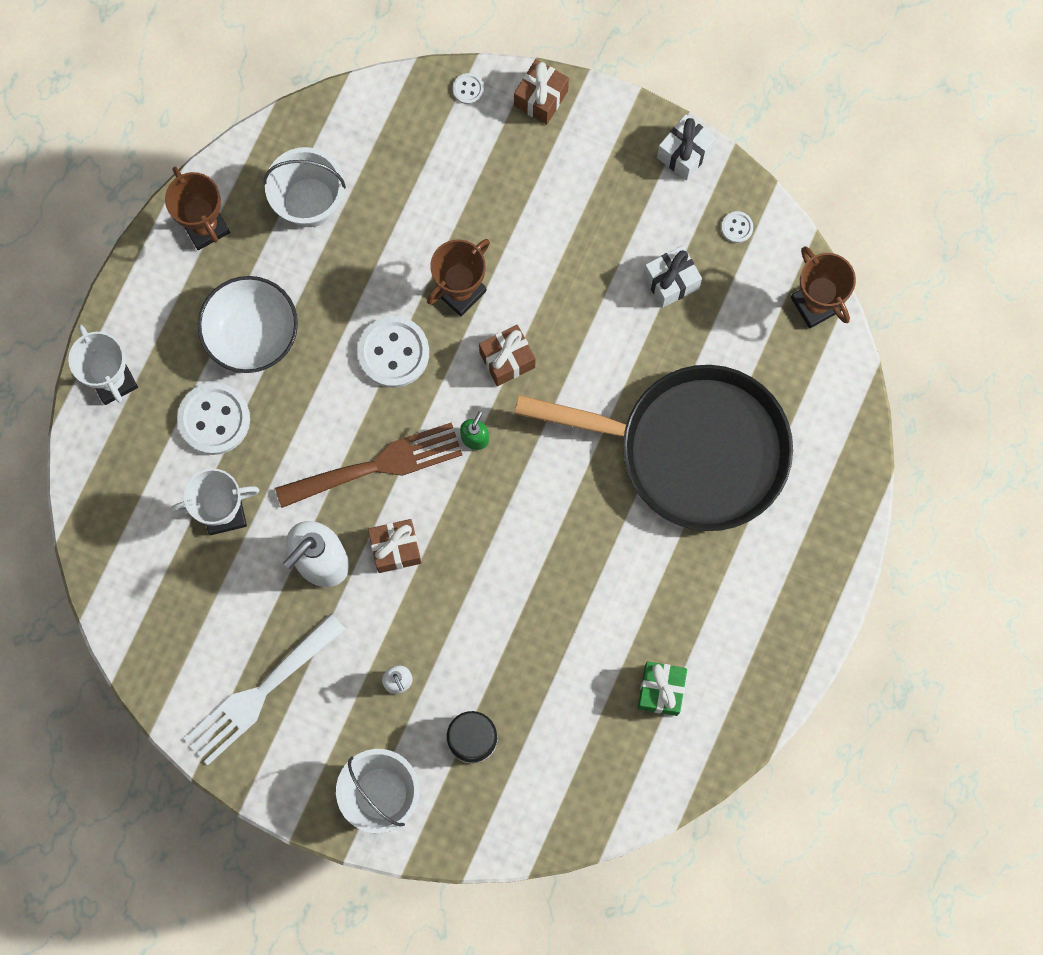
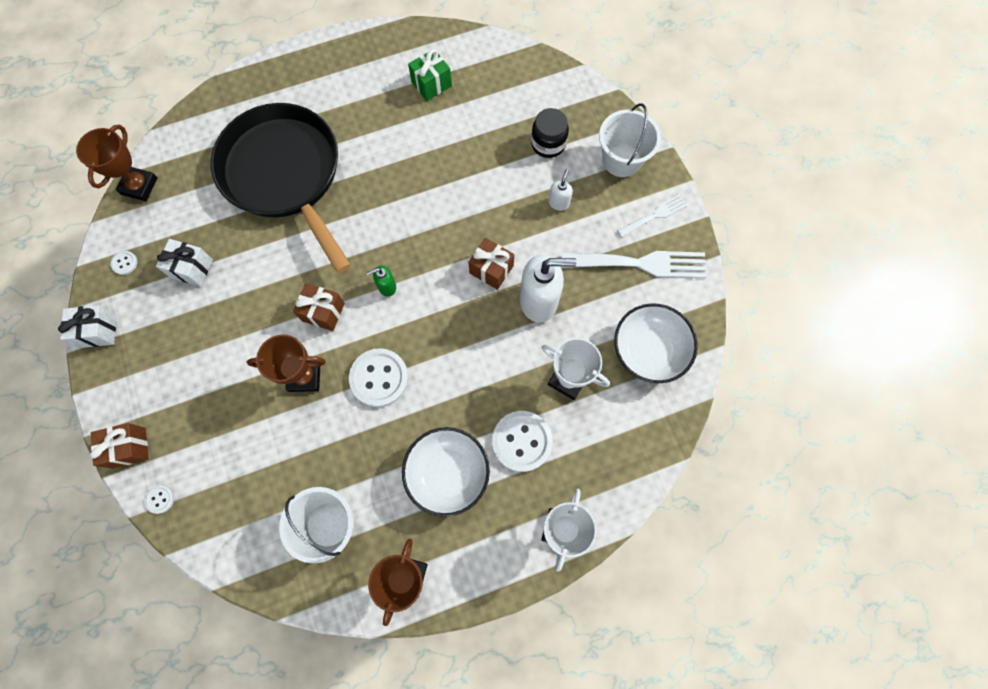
camera: 135 degrees left, 5 degrees down
brown fork [275,422,463,508] -> none
none -> white bowl [614,303,698,383]
none -> white fork [617,194,688,237]

